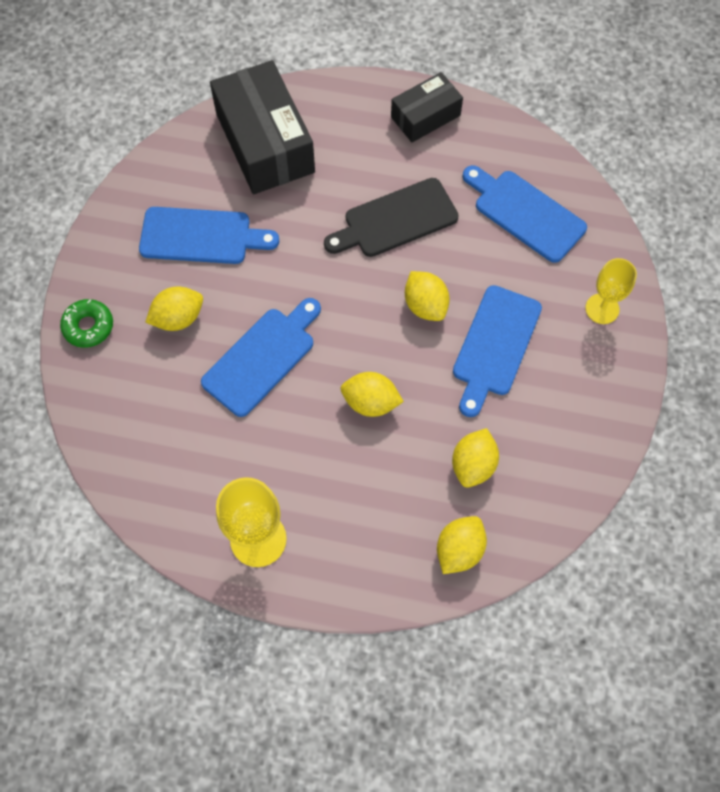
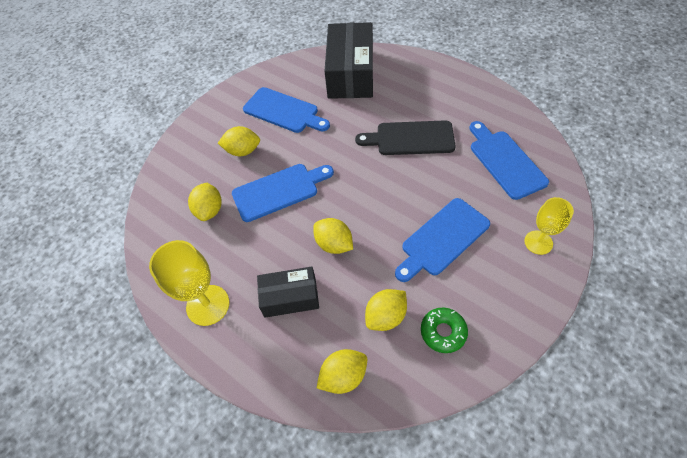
camera: 30 degrees right, 10 degrees down
green donut [60,299,113,348] -> green donut moved to [421,308,468,353]
black box [391,72,463,143] -> black box moved to [257,267,319,318]
yellow lemon [405,271,450,321] -> yellow lemon moved to [188,183,222,221]

